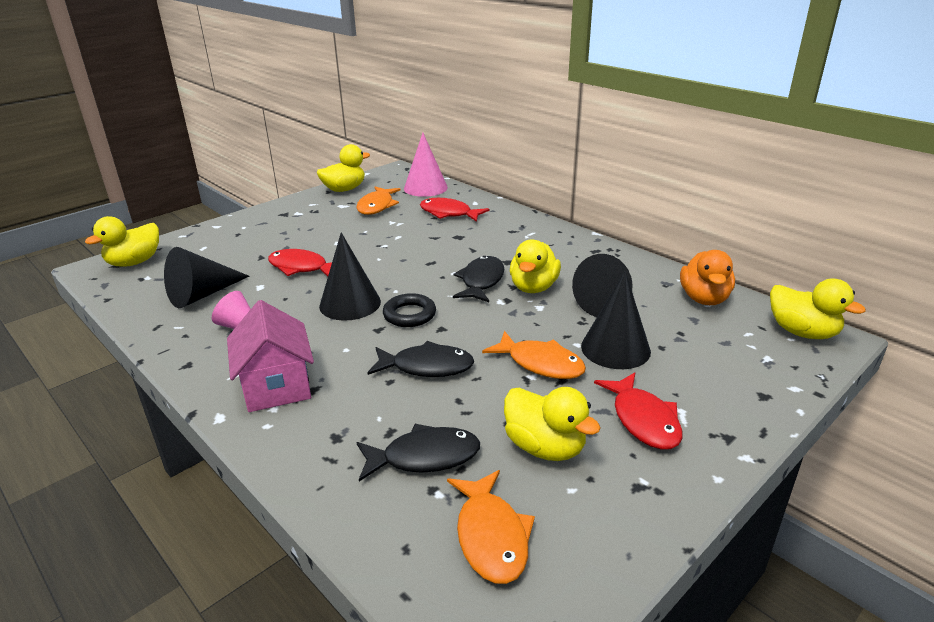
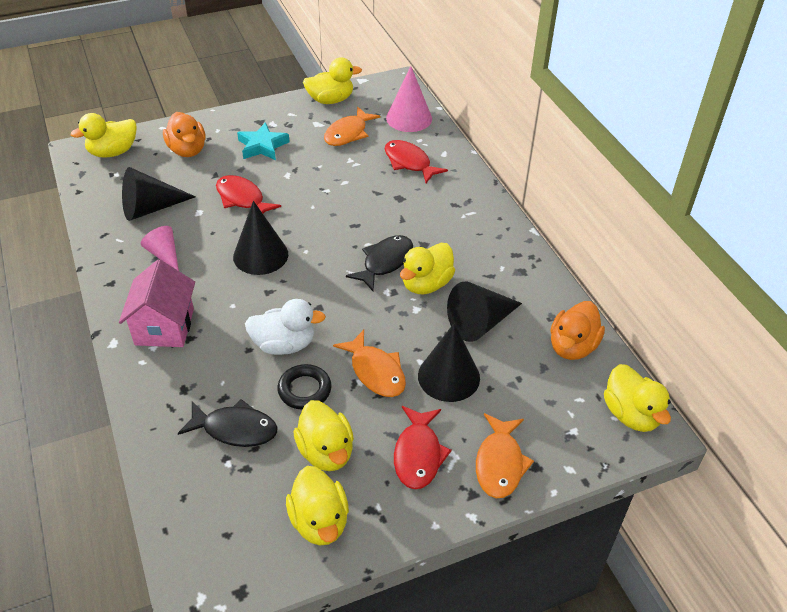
camera: 20 degrees right, 15 degrees up
black fish [368,341,474,377] -> white duck [245,299,326,355]
black ring [383,293,436,327] -> black ring moved to [277,364,332,410]
orange fish [447,470,535,584] -> orange fish moved to [476,413,534,498]
none -> orange duck [163,112,205,157]
none -> turquoise star [237,122,290,160]
none -> yellow duck [286,466,349,546]

